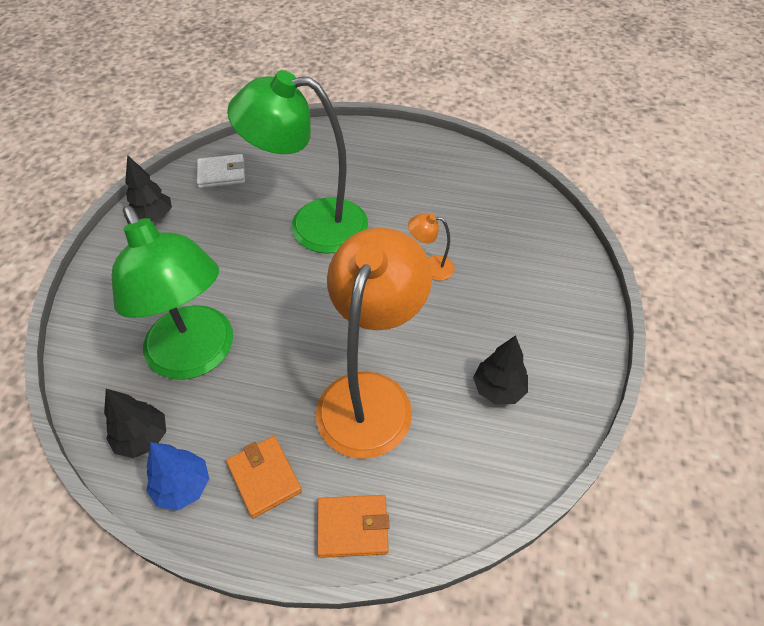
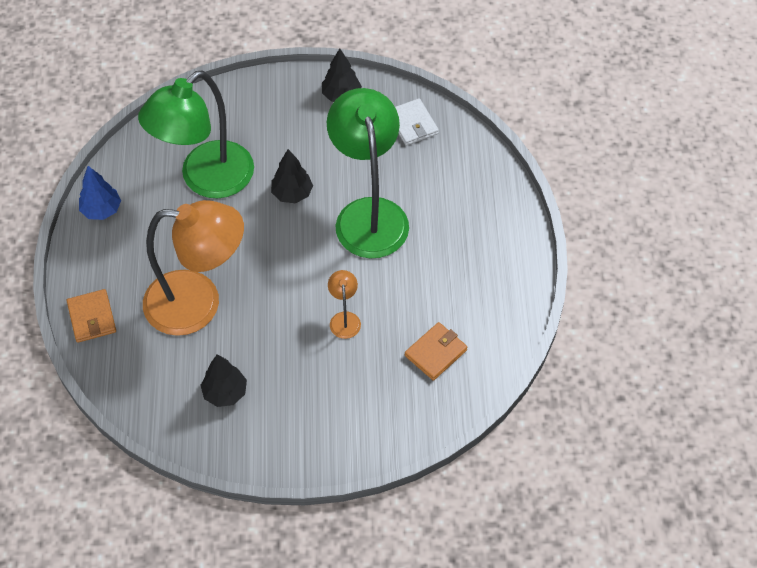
camera: 75 degrees right, 5 degrees up
black tree [104,389,166,458] -> black tree moved to [271,149,313,203]
orange wallet [226,436,302,518] -> orange wallet moved to [405,322,468,381]

